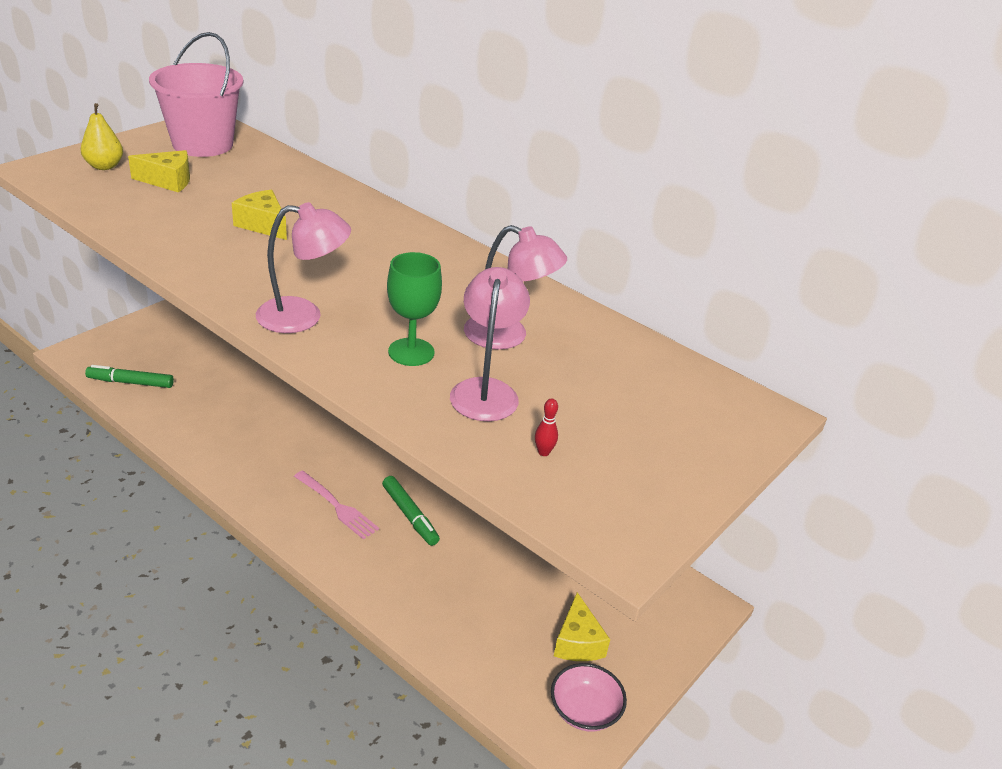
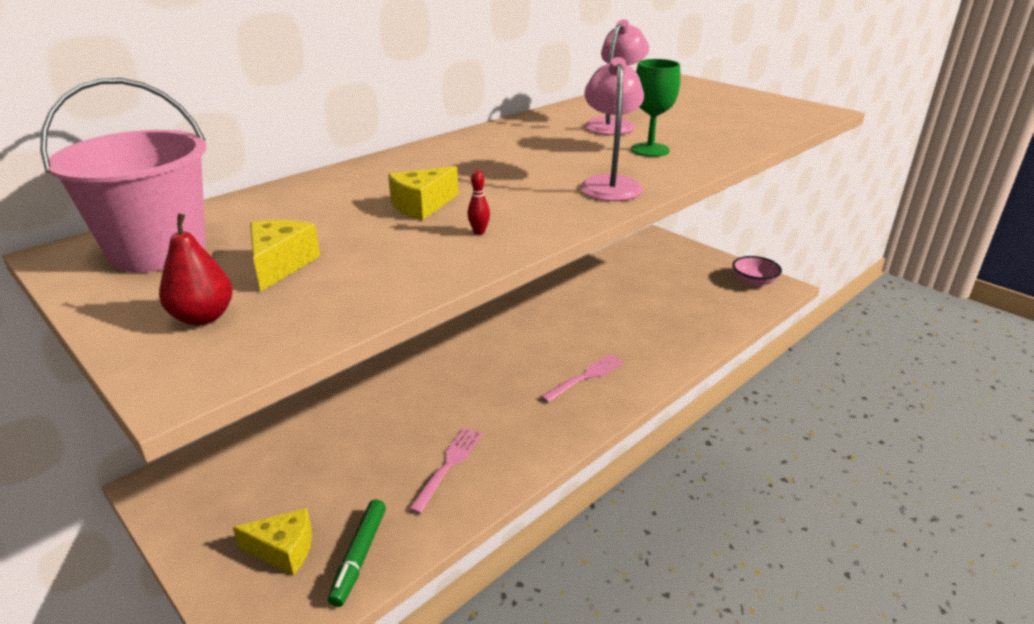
camera: 80 degrees left, 5 degrees down
yellow pear [81,103,123,170] -> red pear [159,214,233,325]
green marker [382,476,440,546] -> none
pink lamp [450,267,530,421] -> none
red bowling pin [535,398,558,456] -> red bowling pin moved to [467,170,490,235]
yellow cheese [554,592,610,661] -> yellow cheese moved to [233,508,312,575]
none -> pink fork [409,427,483,514]

